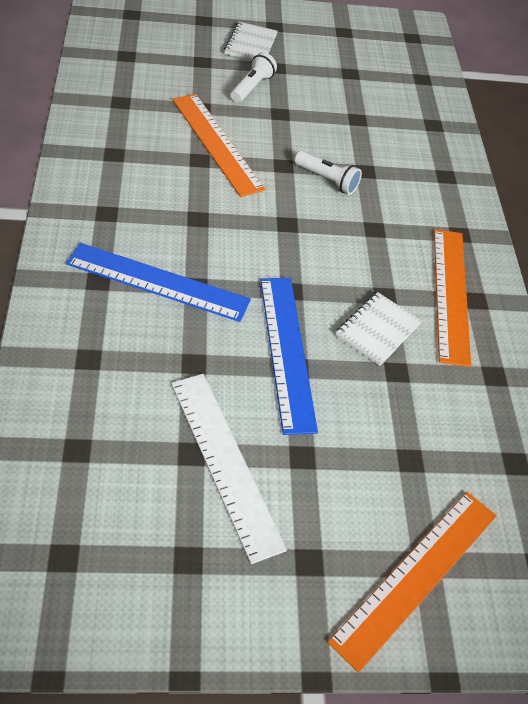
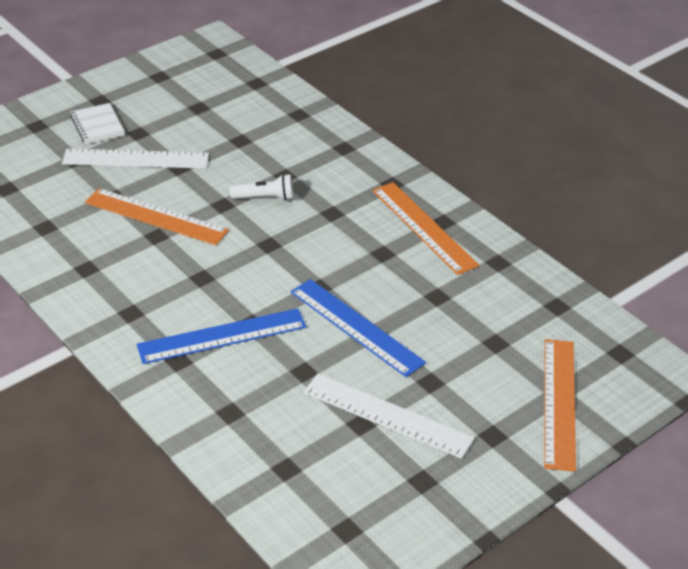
camera: 30 degrees left, 10 degrees down
white flashlight [230,52,277,103] -> white ruler [62,149,209,168]
white notebook [335,292,422,366] -> none

